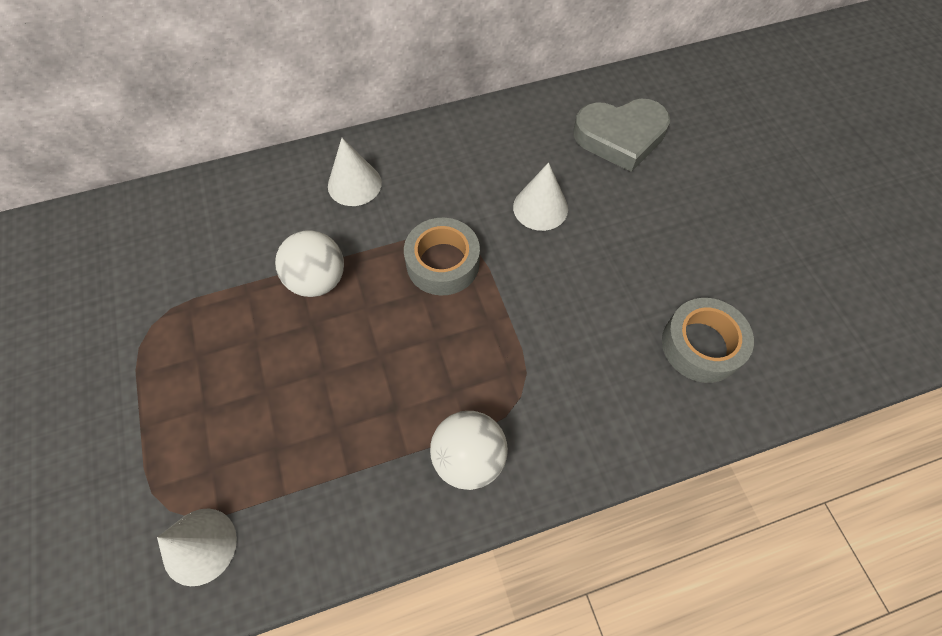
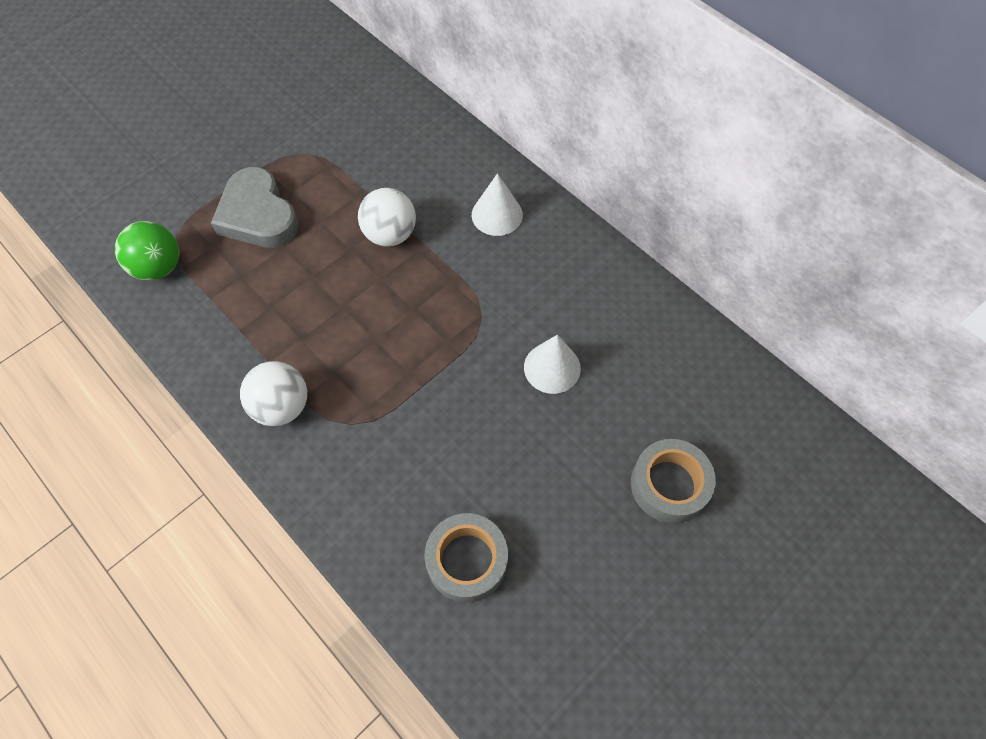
camera: 65 degrees right, 0 degrees up
white cone [157,509,237,586] -> green ball [115,221,179,281]
grey tape [404,218,480,295] -> grey tape moved to [631,439,716,523]
grey heart [573,99,670,172] -> grey heart moved to [211,167,299,248]

